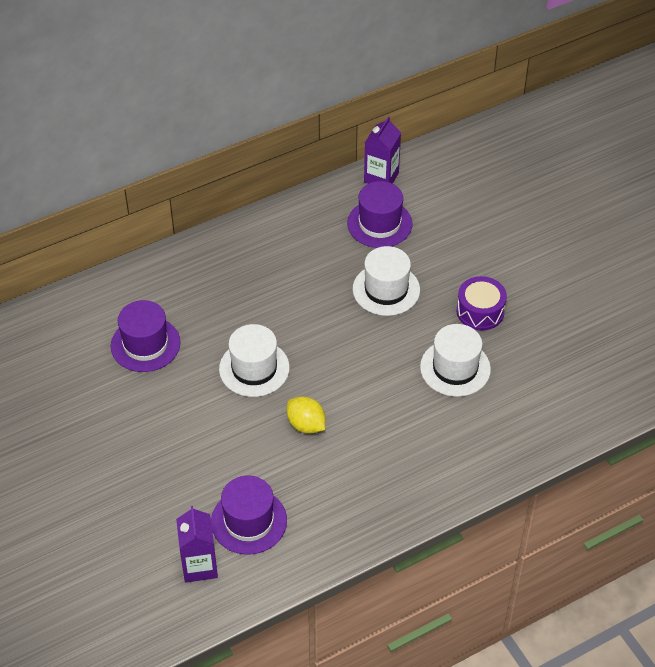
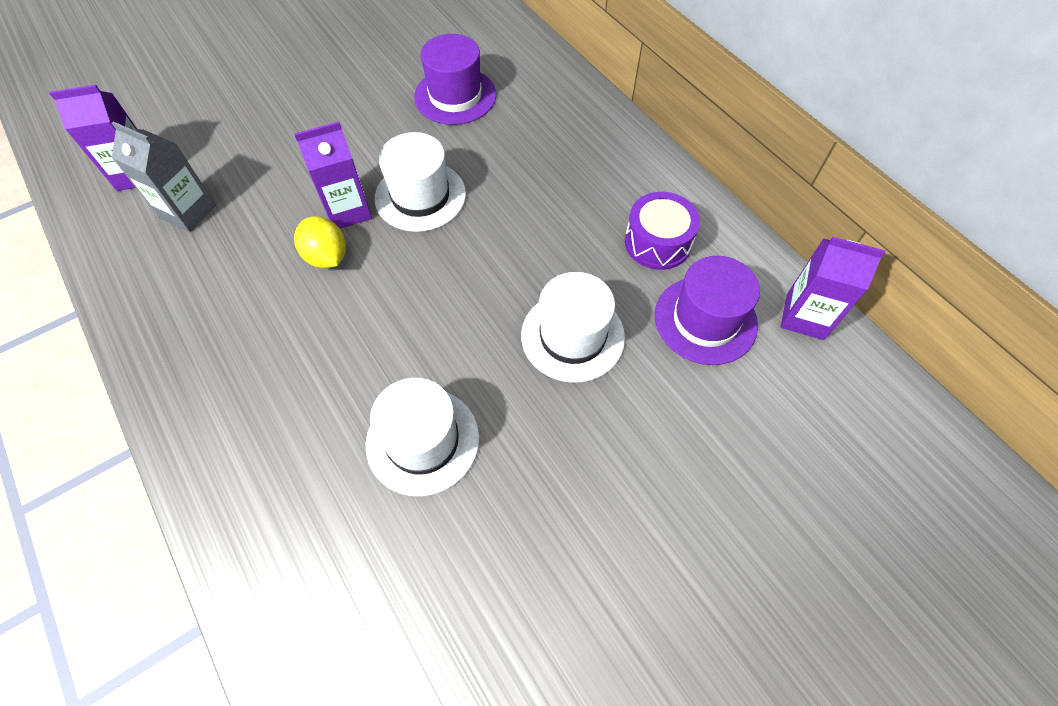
camera: 85 degrees right, 10 degrees up
purple hat [211,475,287,555] -> grey carton [112,122,216,232]
yellow lemon [287,396,325,434] -> yellow lemon turned 75 degrees counterclockwise [294,216,346,268]
purple drum [457,276,507,330] -> purple drum moved to [625,192,700,270]
none -> purple carton [294,122,372,229]

